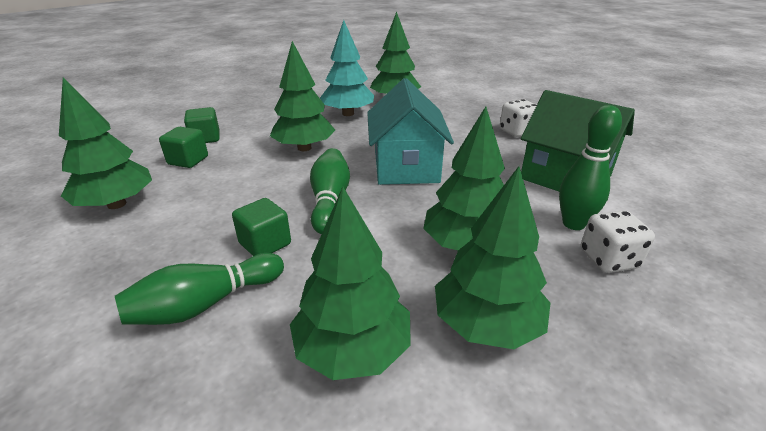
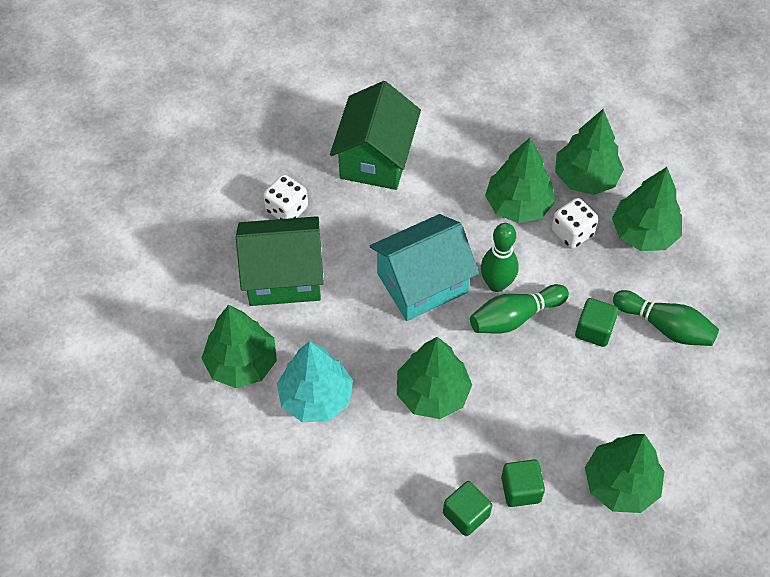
camera: 115 degrees left, 25 degrees up
green bowling pin [559,105,622,230] -> green bowling pin moved to [481,223,519,292]
white dice [581,210,655,273] -> white dice moved to [552,198,598,249]
none -> green house [236,216,324,306]

